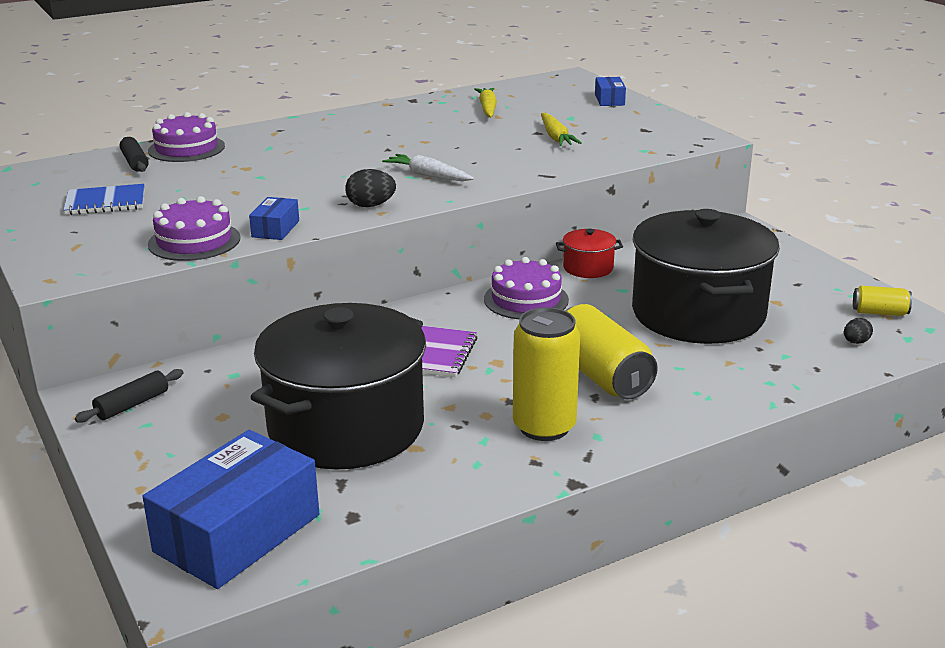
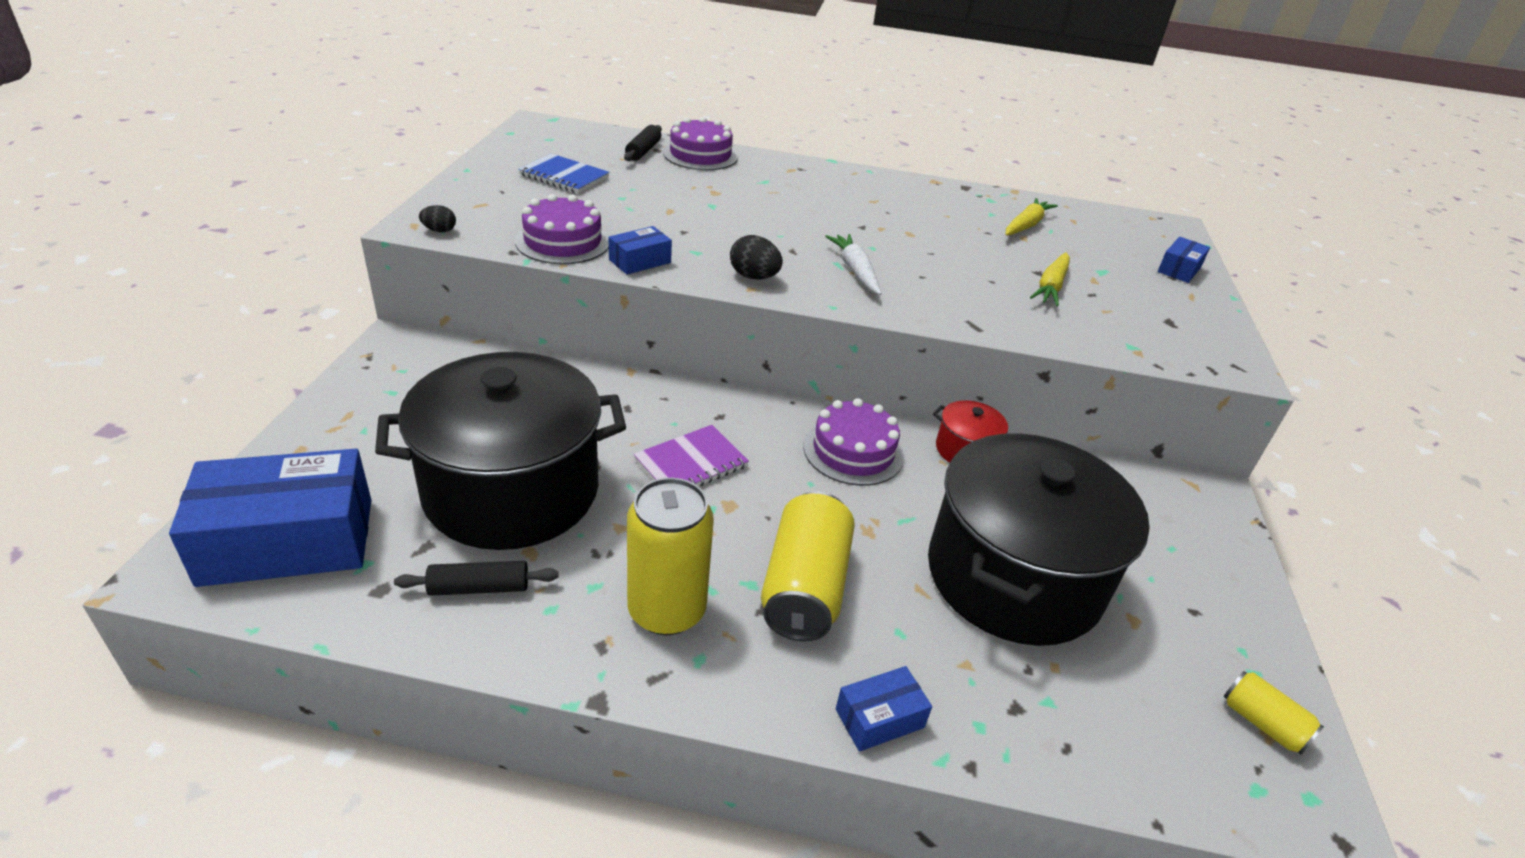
camera: 35 degrees right, 10 degrees up
black rolling pin [75,369,183,423] -> black rolling pin moved to [394,561,559,596]
black egg [844,318,873,344] -> black egg moved to [419,205,456,232]
none -> blue box [836,666,932,752]

